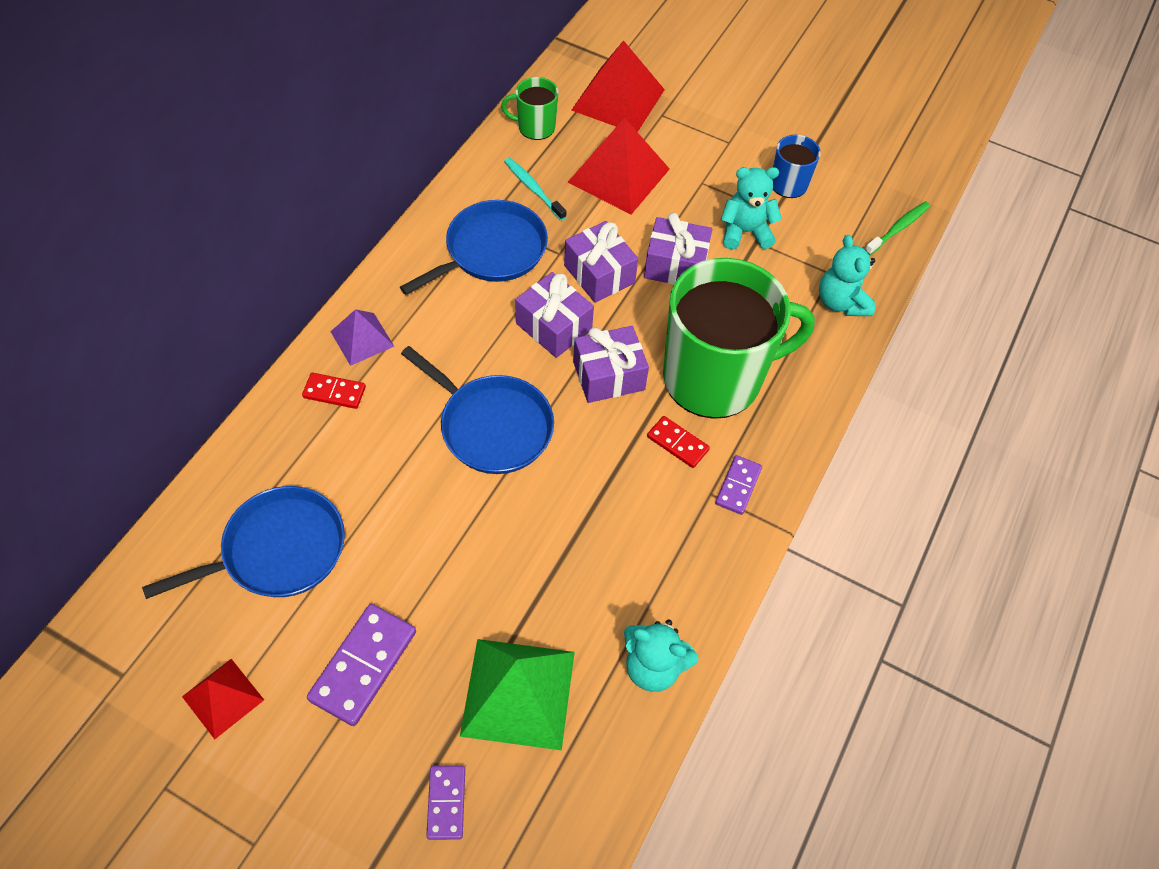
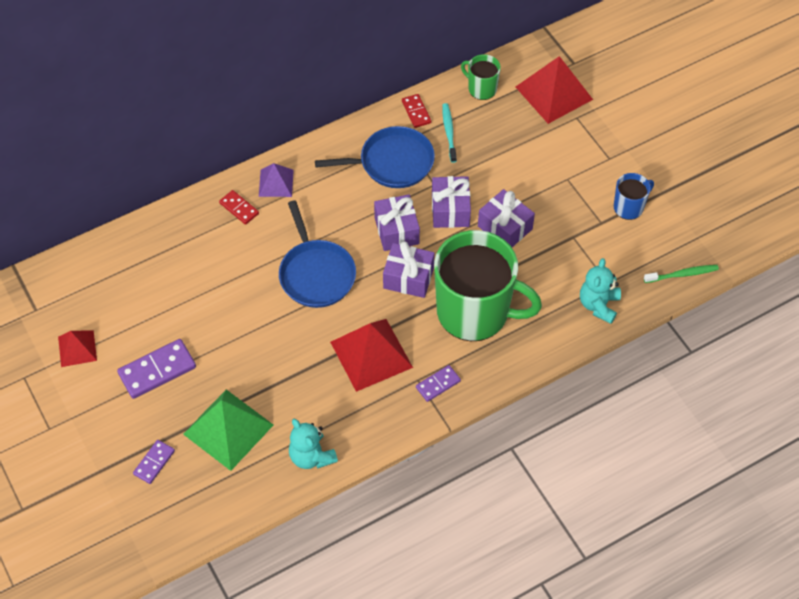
camera: 35 degrees right, 0 degrees up
blue pan [142,486,345,599] -> none
red pyramid [567,118,670,214] -> red pyramid moved to [330,319,413,392]
red domino [647,416,710,468] -> red domino moved to [402,94,431,128]
turquoise teddy bear [721,167,782,250] -> none

